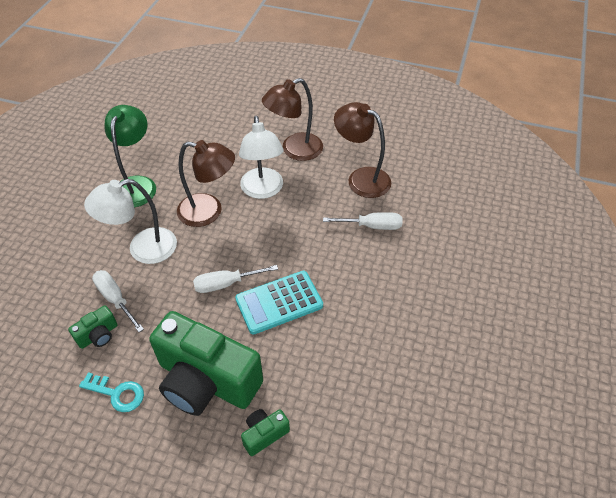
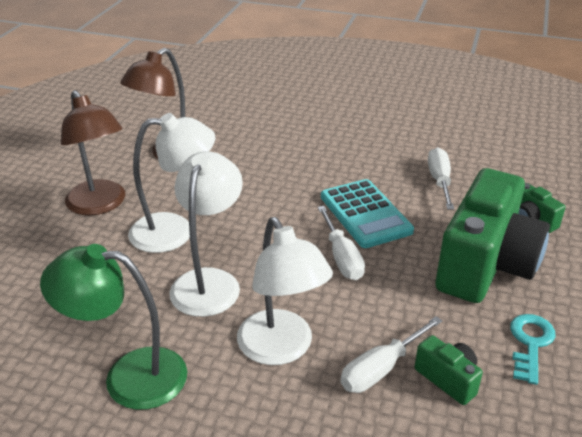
camera: 90 degrees left, 15 degrees down
brown lamp [177,140,235,227] -> white lamp [169,151,243,317]
white screwdriver [323,212,403,230] -> white screwdriver moved to [428,147,454,210]

